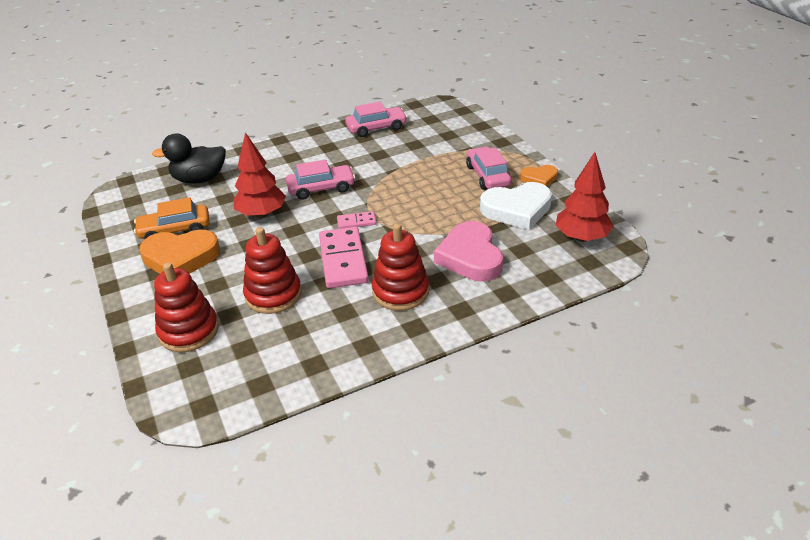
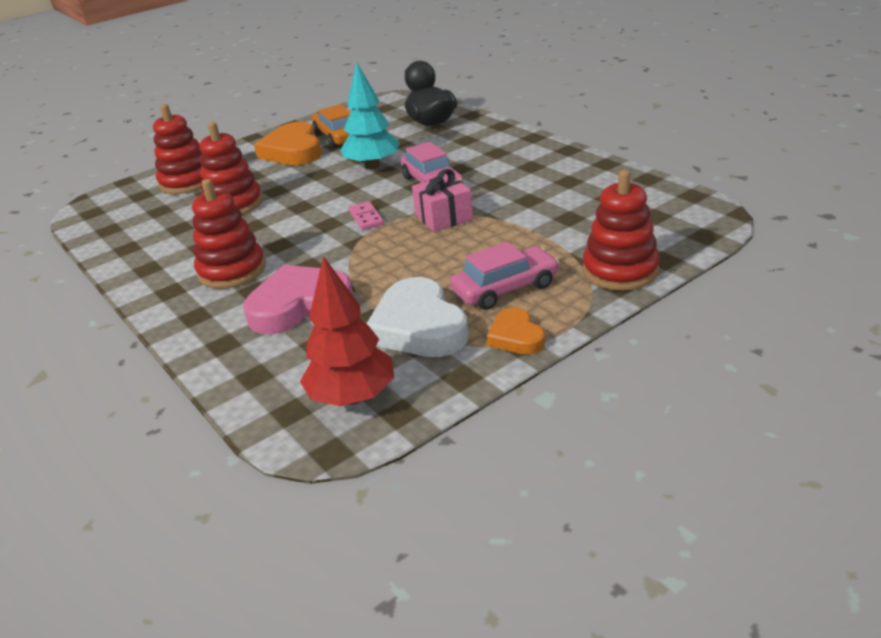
camera: 80 degrees right, 5 degrees down
red tree [233,132,286,218] -> turquoise tree [341,62,399,169]
pink domino [319,227,369,288] -> none
pink car [345,102,407,137] -> none
none -> pink gift [412,169,473,232]
none -> red stacking toy [583,170,660,291]

